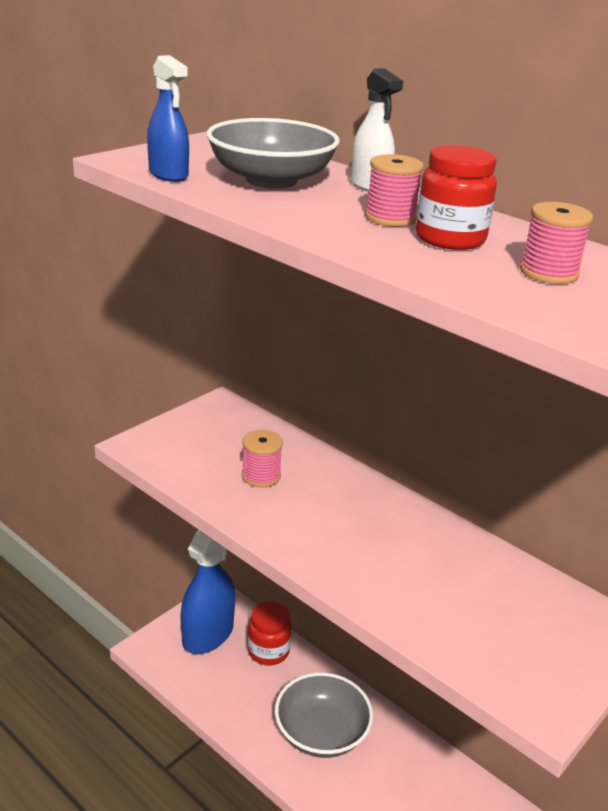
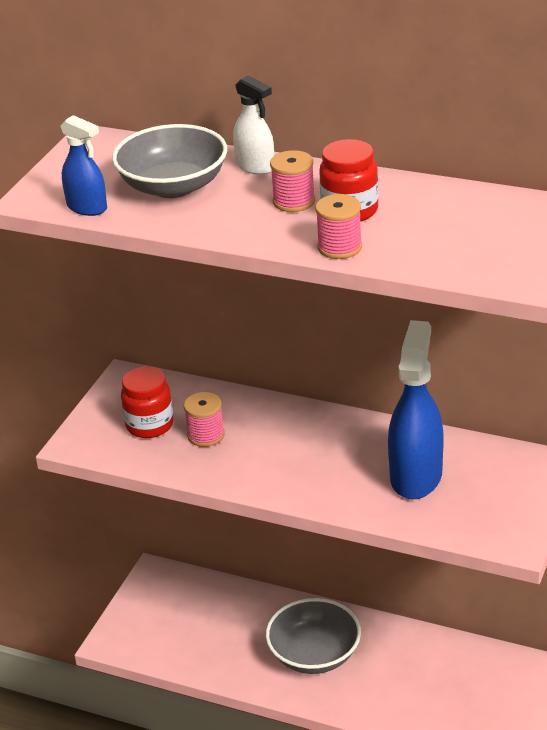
camera: 15 degrees left, 5 degrees up
blue spray bottle [180,530,235,654] -> blue spray bottle moved to [388,320,444,499]
red jar [247,602,292,665] -> red jar moved to [121,367,174,438]
pink spool [520,202,593,284] -> pink spool moved to [315,194,362,259]

